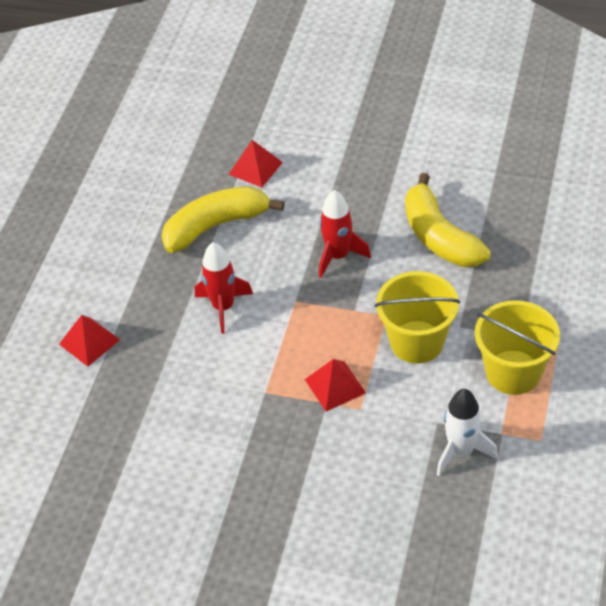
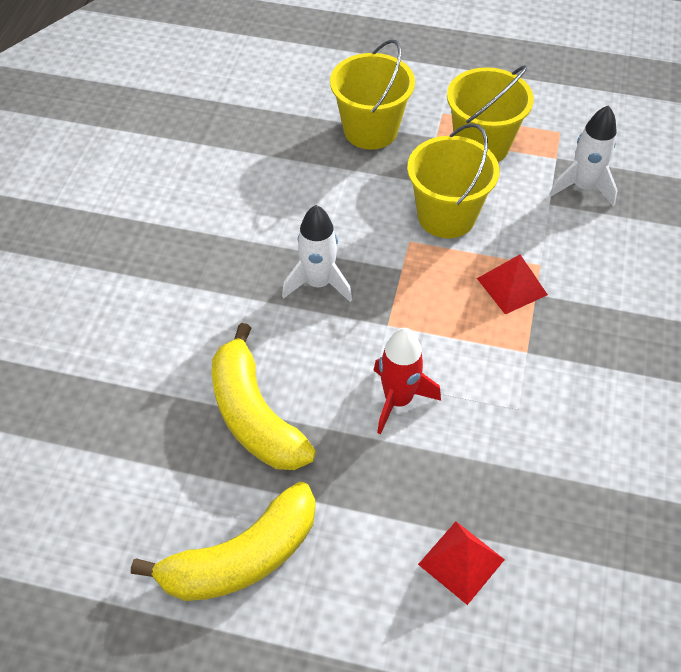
camera: 95 degrees left, 5 degrees up
red pyramid [228,140,283,187] -> none
red rocket [319,190,371,278] -> white rocket [282,205,352,302]
yellow banana [405,173,491,267] -> yellow banana moved to [131,482,316,601]
none -> yellow bucket [330,39,415,150]

